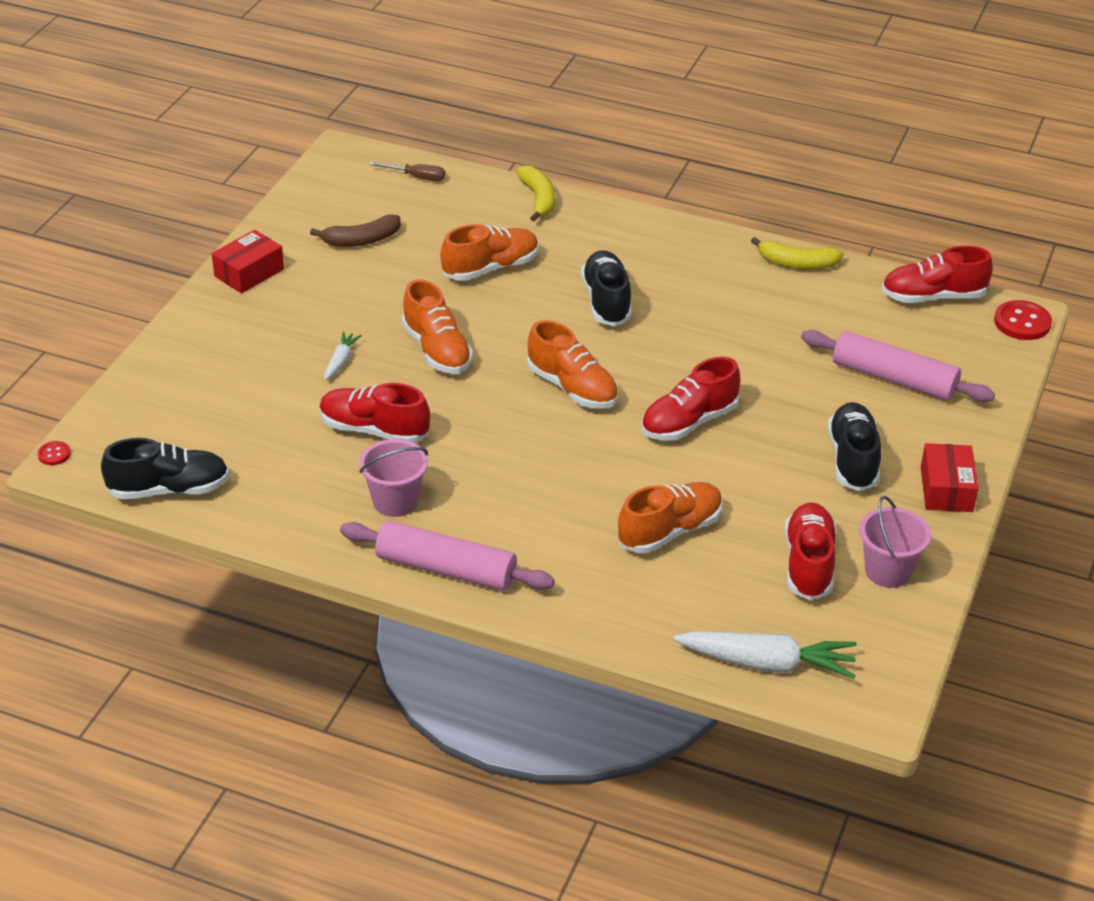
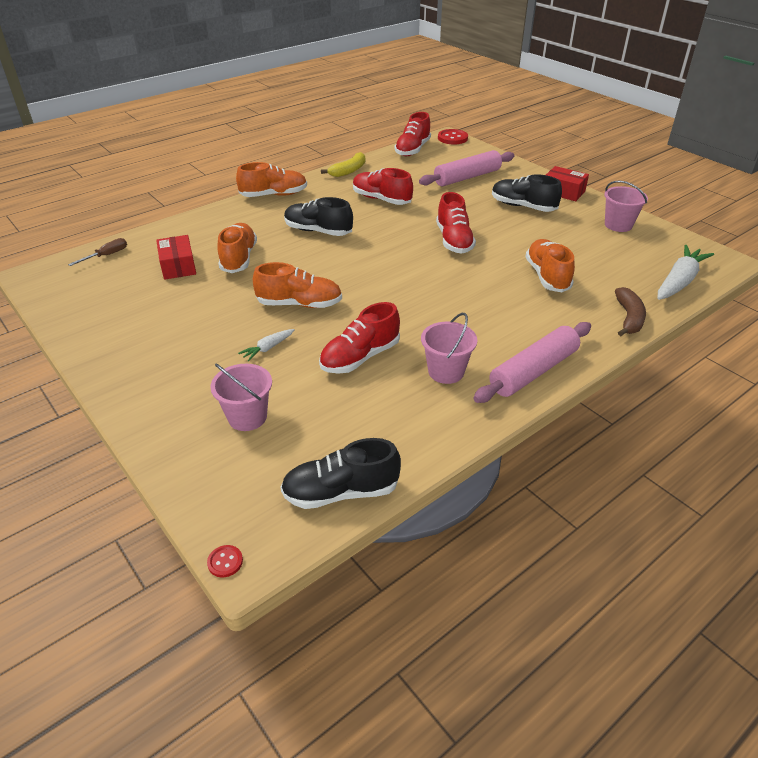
camera: 60 degrees left, 0 degrees up
black shoe [101,438,229,499] -> black shoe turned 120 degrees counterclockwise [280,438,401,509]
red box [212,230,284,293] -> red box moved to [156,235,196,280]
brown banana [310,214,401,247] -> brown banana moved to [615,287,646,336]
white carrot [324,332,362,380] -> white carrot turned 90 degrees counterclockwise [238,329,295,361]
yellow banana [516,165,555,222] -> none
orange shoe [527,320,618,409] -> orange shoe moved to [236,162,307,197]
red shoe [785,502,837,600] -> red shoe moved to [353,168,413,205]
none -> pink bucket [210,364,272,431]

